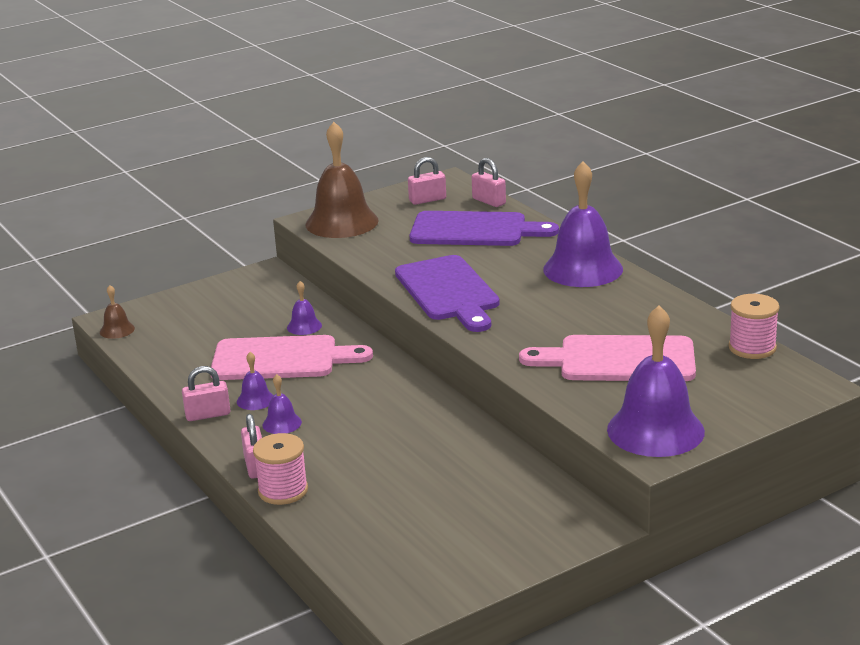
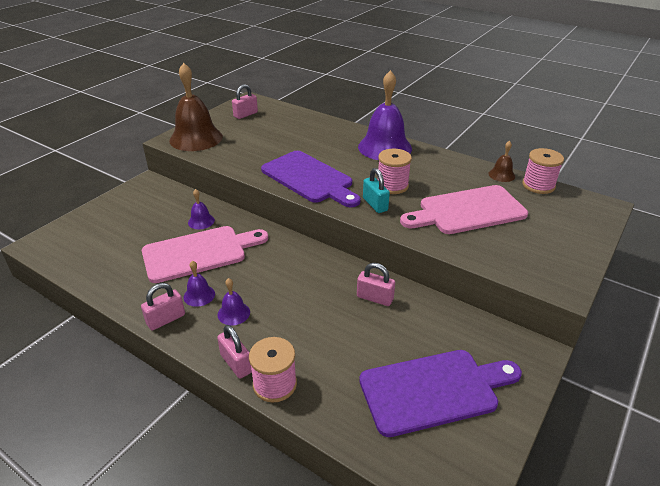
camera: 25 degrees left, 10 degrees up
brown bell [100,285,135,339] -> brown bell moved to [489,141,515,182]
purple cutting board [410,211,559,246] -> purple cutting board moved to [359,350,522,437]
pink padlock [472,158,506,207] -> pink padlock moved to [357,263,395,306]
purple bell [607,305,705,457] -> none
none -> turquoise padlock [363,168,390,213]
none -> pink spool [378,149,412,194]

